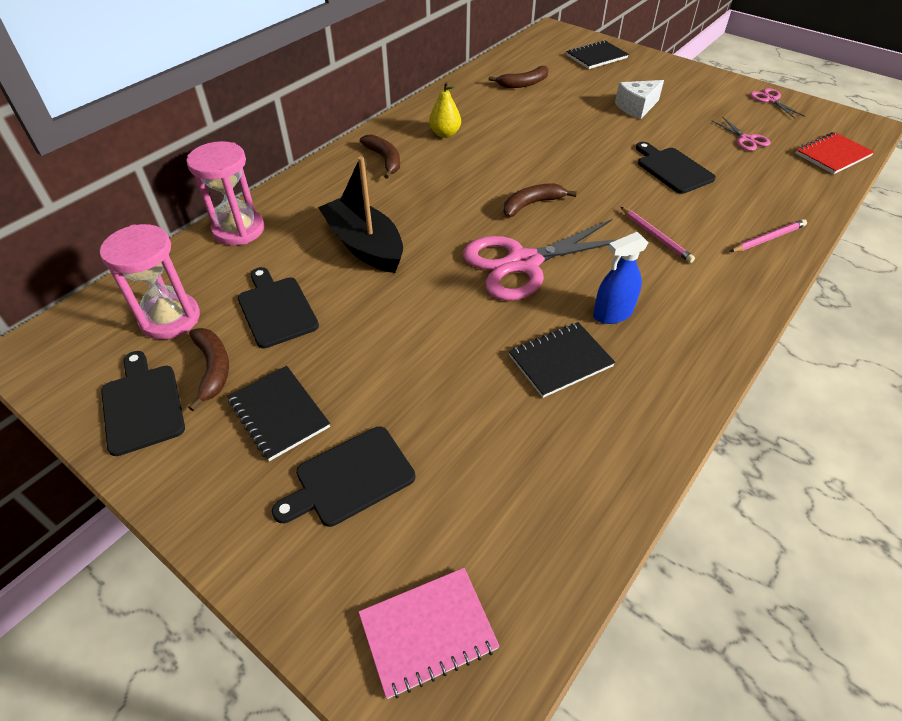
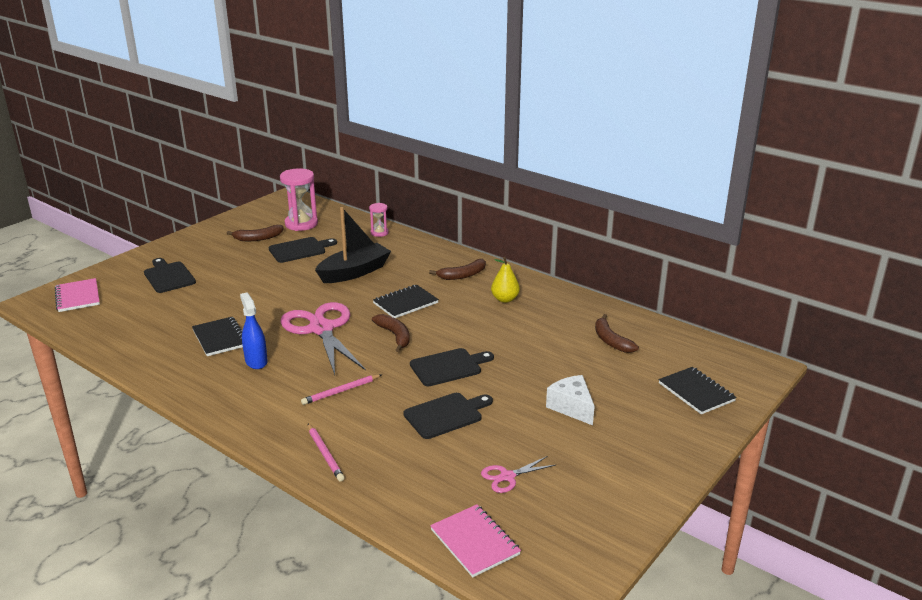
camera: 90 degrees right, 20 degrees down
black cutting board [101,351,185,456] -> black cutting board moved to [410,348,494,386]
pink hourglass [187,141,264,246] -> pink hourglass [369,203,389,237], size x0.54
black notebook [227,366,330,461] -> black notebook moved to [373,284,439,318]
pink scissors [750,88,805,119] -> none
red notebook [795,132,874,174] -> pink notebook [430,504,521,577]

